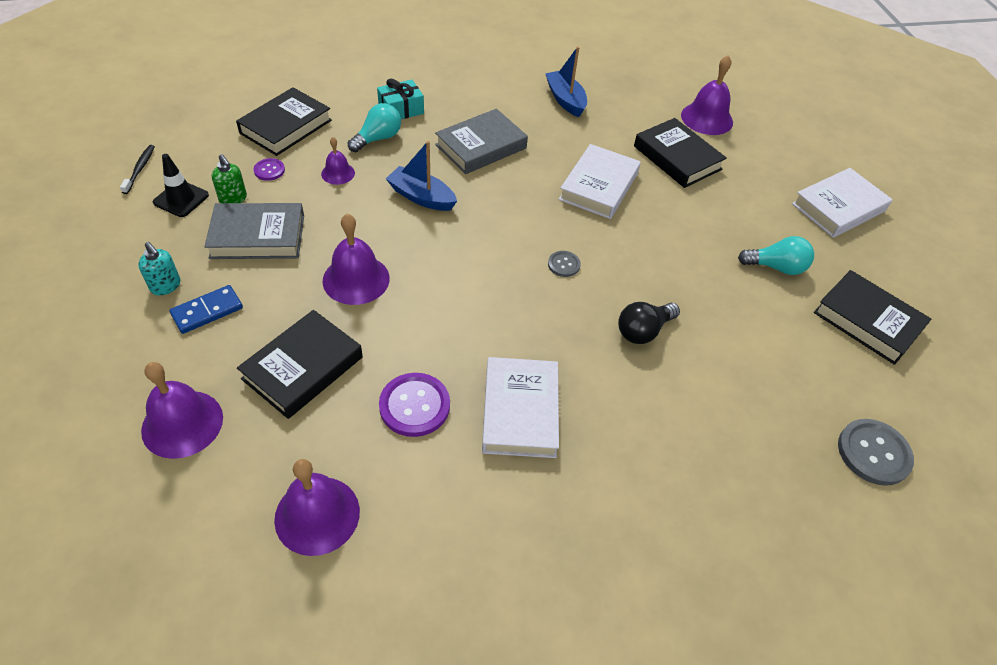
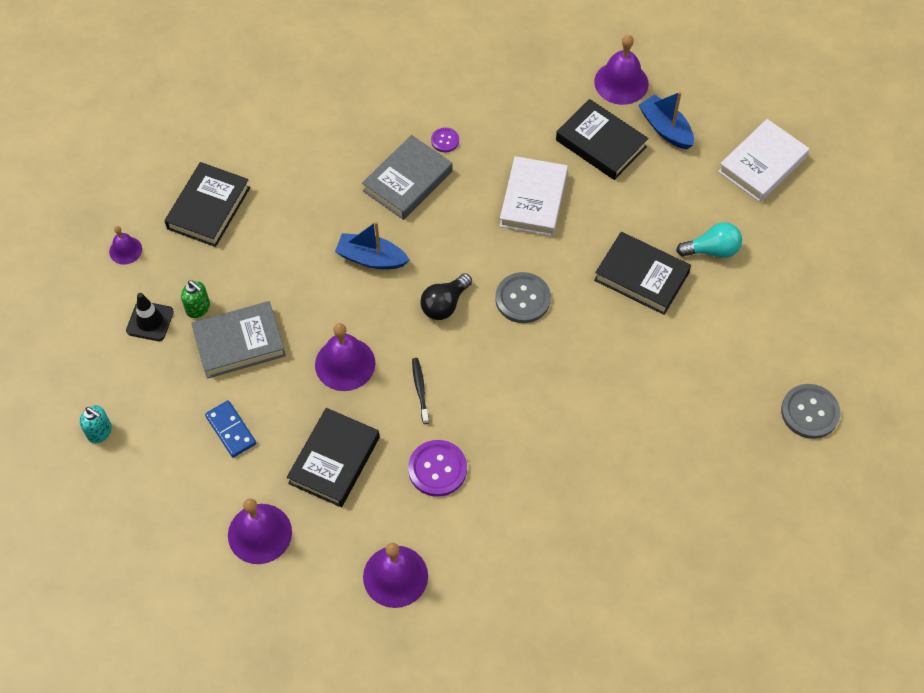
camera: 10 degrees left, 10 degrees up
black toothbrush [120,145,155,194] -> black toothbrush moved to [412,358,429,424]
turquoise soap dispenser [138,242,180,295] -> turquoise soap dispenser moved to [80,405,112,443]
blue domino [169,285,243,334] -> blue domino turned 75 degrees counterclockwise [205,401,256,458]
purple button [254,158,285,181] -> purple button moved to [431,128,459,152]
purple bell [321,137,355,185] -> purple bell moved to [109,226,142,265]
turquoise light bulb [348,103,401,152] -> none
turquoise gift [377,79,424,119] -> none
white book [482,357,559,458] -> none
blue boat [545,46,587,117] -> blue boat moved to [638,91,694,149]
grey button [548,251,581,277] -> grey button [495,272,551,323], size x1.85
black light bulb [618,302,680,344] -> black light bulb moved to [420,273,472,320]
black book [814,270,931,365] -> black book moved to [594,232,691,315]

